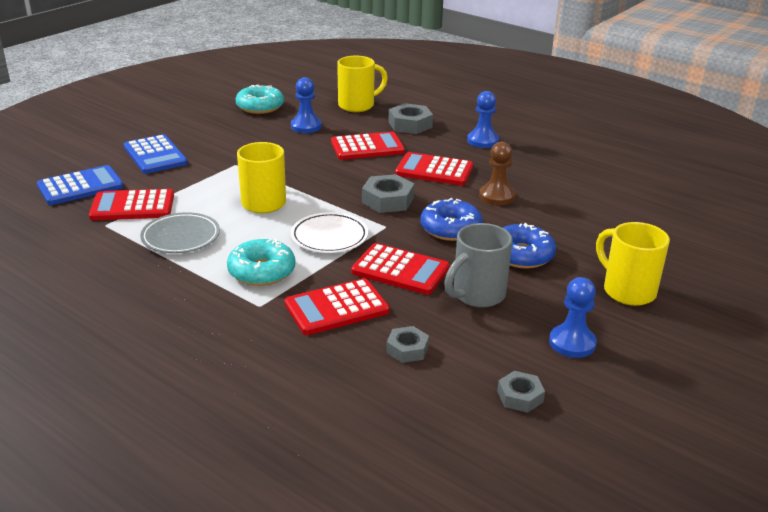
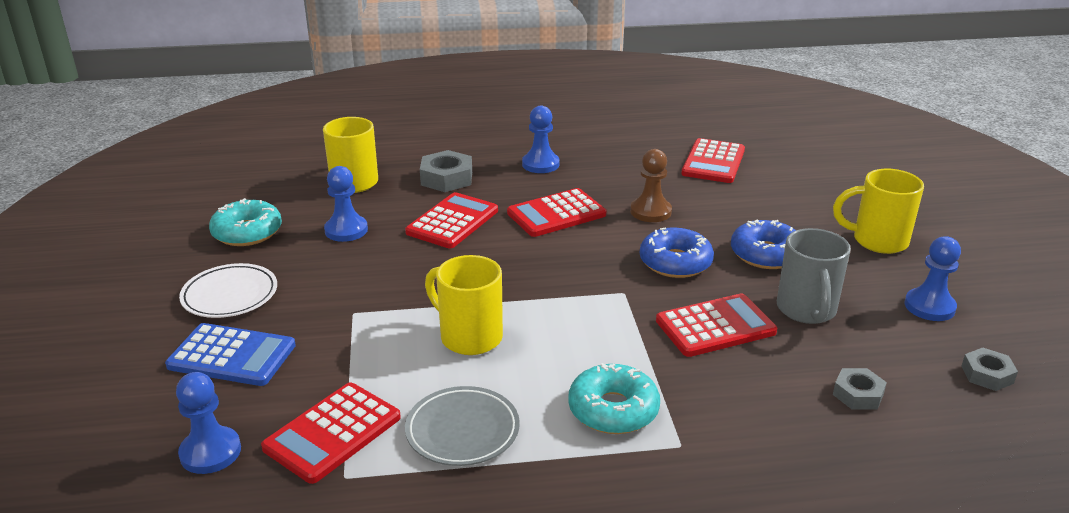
camera: 45 degrees left, 0 degrees up
blue calculator [37,165,124,205] -> blue pawn [176,372,241,474]
red calculator [285,278,390,335] -> red calculator moved to [681,138,745,183]
white plate [291,212,368,253] -> white plate moved to [179,263,277,318]
grey nut [362,174,414,213] -> none

